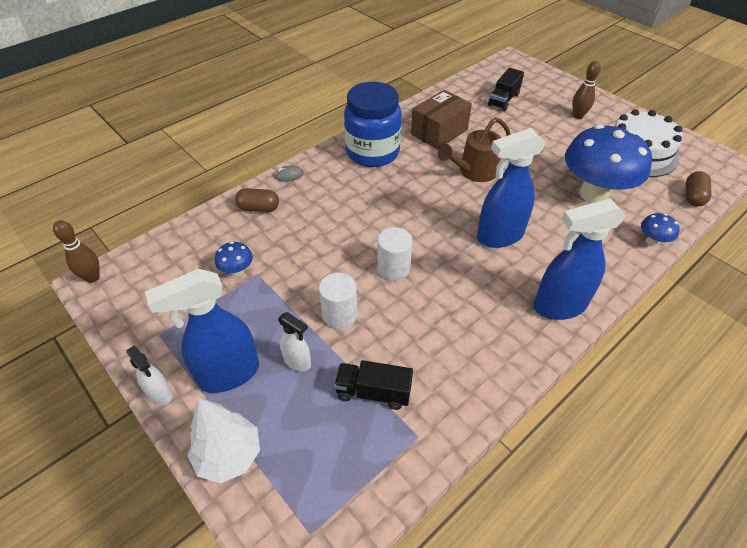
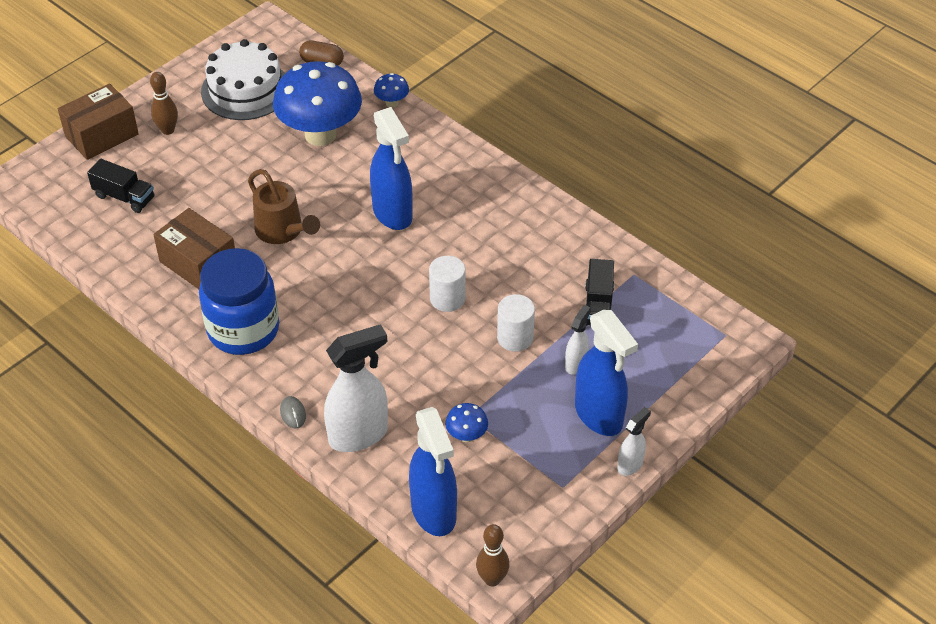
camera: 95 degrees left, 0 degrees up
white tree [188,398,260,483] -> none
brown capsule [235,188,279,212] -> white spray bottle [324,324,388,452]
blue spray bottle [534,198,626,320] -> blue spray bottle moved to [409,407,457,536]
none -> brown box [58,83,139,160]

